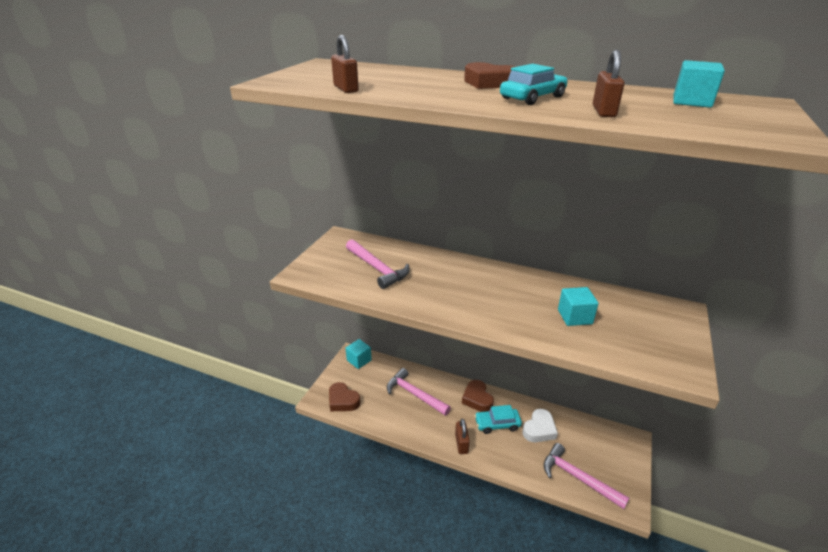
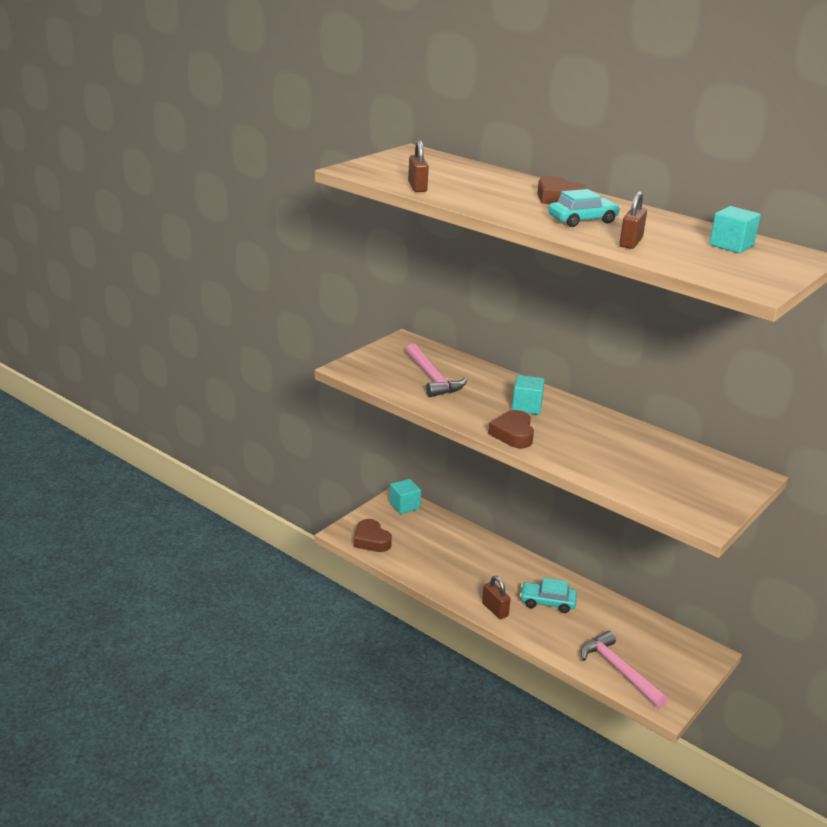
camera: 15 degrees right, 5 degrees down
pink hammer [387,368,451,416] -> none
brown padlock [455,419,470,454] -> brown padlock turned 45 degrees counterclockwise [482,576,511,619]
brown heart [462,380,494,412] -> brown heart moved to [488,410,534,448]
white heart [522,409,558,442] -> none
turquoise cube [558,287,599,326] -> turquoise cube moved to [512,375,545,415]

